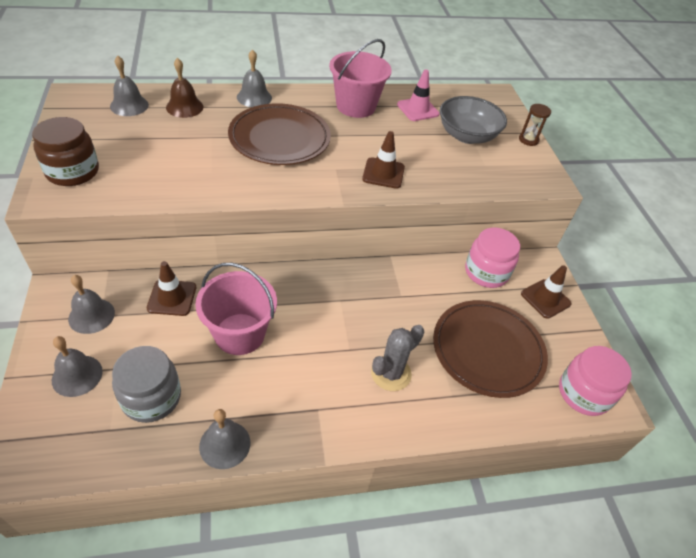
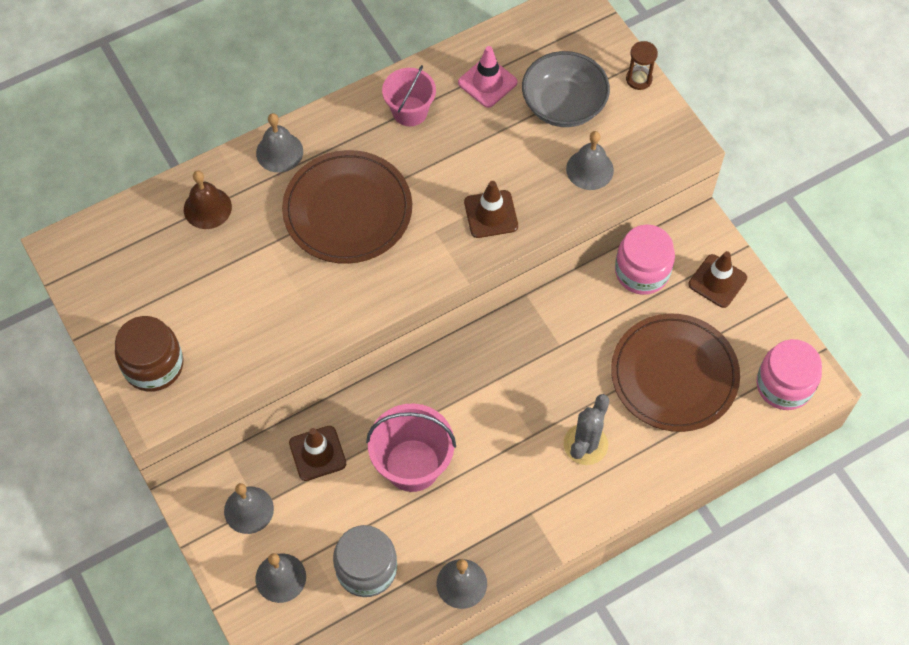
camera: 15 degrees left, 15 degrees up
grey bell [110,56,149,116] -> grey bell moved to [566,131,614,190]
pink bucket [329,39,392,118] -> pink bucket [382,65,436,126], size x0.66

